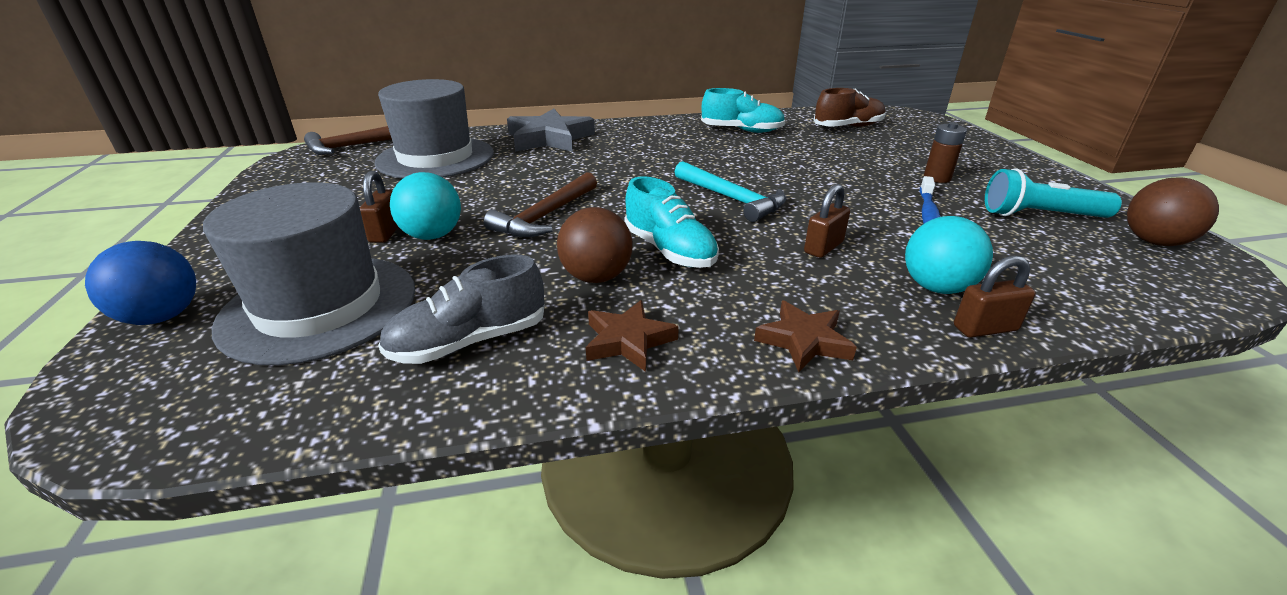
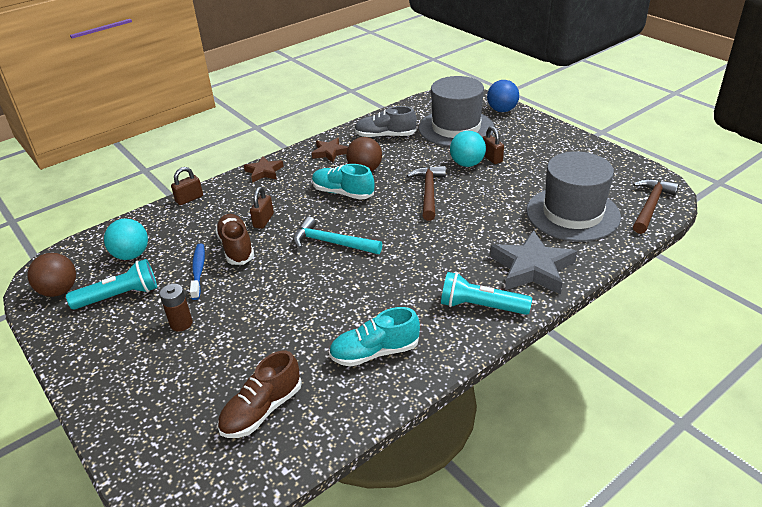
camera: 155 degrees right, 5 degrees up
grey shoe [378,255,544,364] -> grey shoe turned 120 degrees counterclockwise [354,106,417,138]
turquoise ball [905,216,993,294] -> turquoise ball moved to [104,219,148,260]
none -> brown shoe [215,214,254,265]
none -> turquoise flashlight [441,272,532,315]

